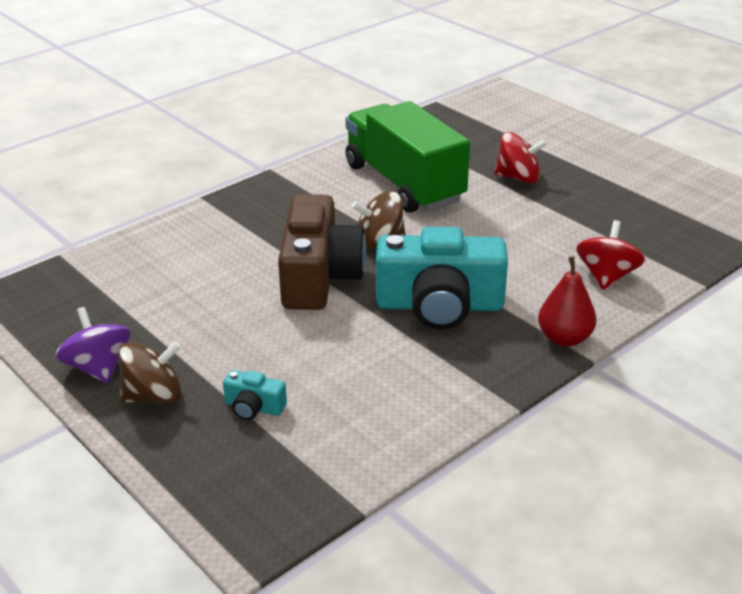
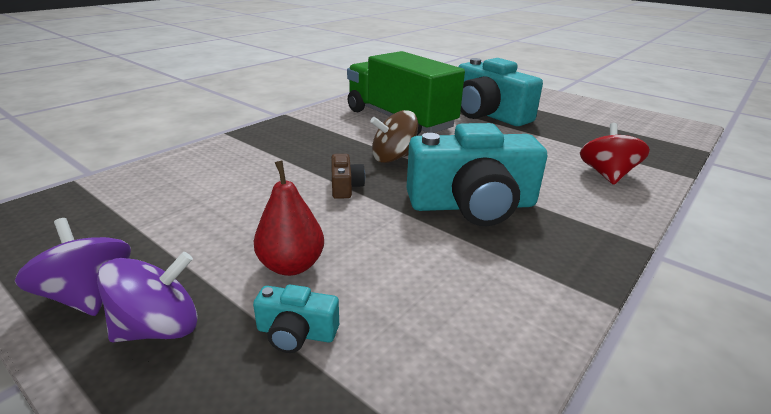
camera: 10 degrees left, 5 degrees down
brown spinning top [118,341,182,403] -> purple spinning top [97,252,198,342]
brown camera [278,194,366,310] -> brown camera [331,154,365,199], size x0.42
red spinning top [494,132,547,184] -> turquoise camera [458,58,543,126]
red pear [538,256,596,347] -> red pear moved to [254,160,324,276]

